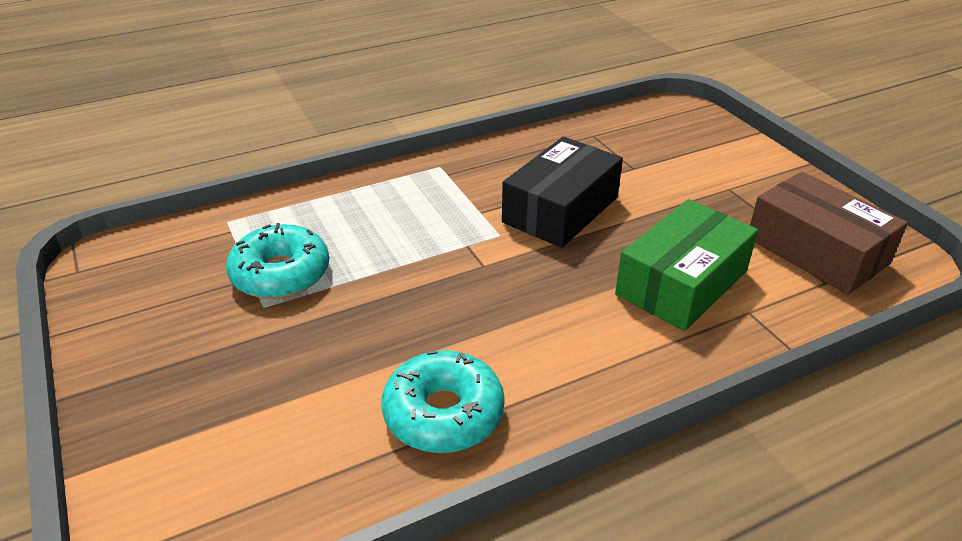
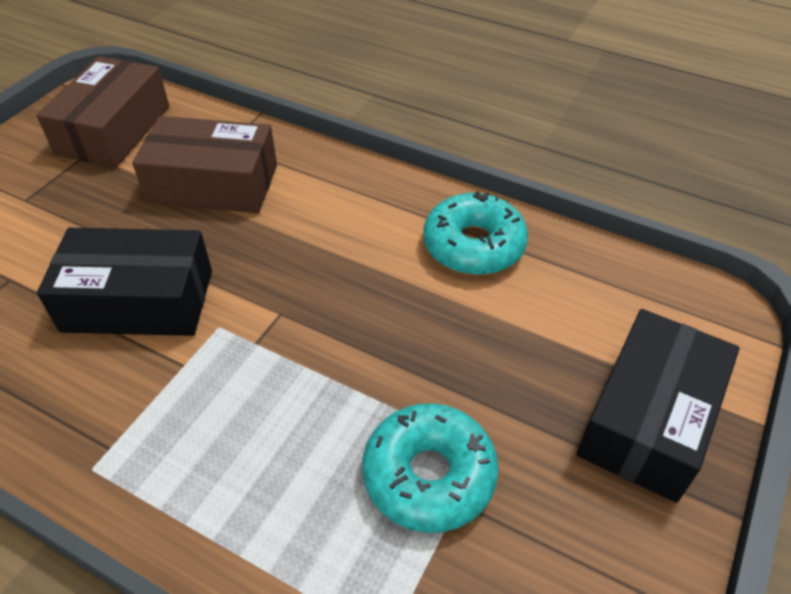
camera: 125 degrees left, 10 degrees up
green box [615,199,758,331] -> brown box [132,116,277,213]
none -> black box [577,309,740,503]

